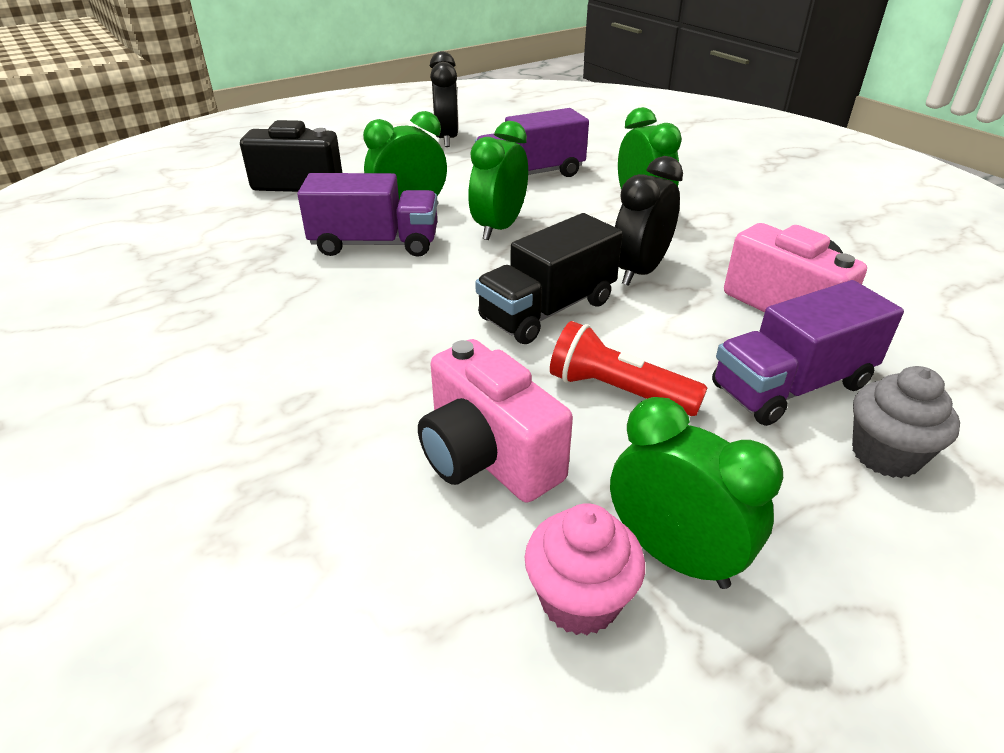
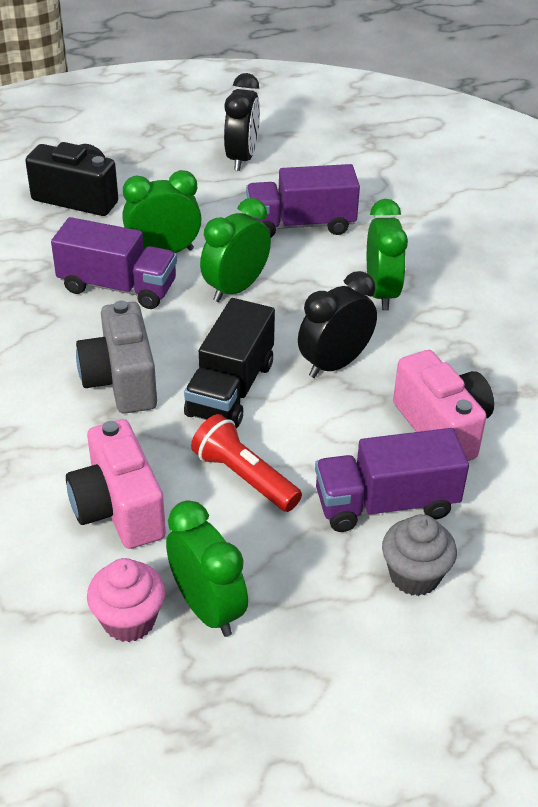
camera: 15 degrees right, 5 degrees up
black truck [475,213,623,344] -> black truck turned 45 degrees counterclockwise [184,298,275,428]
none -> grey camera [76,301,157,414]

